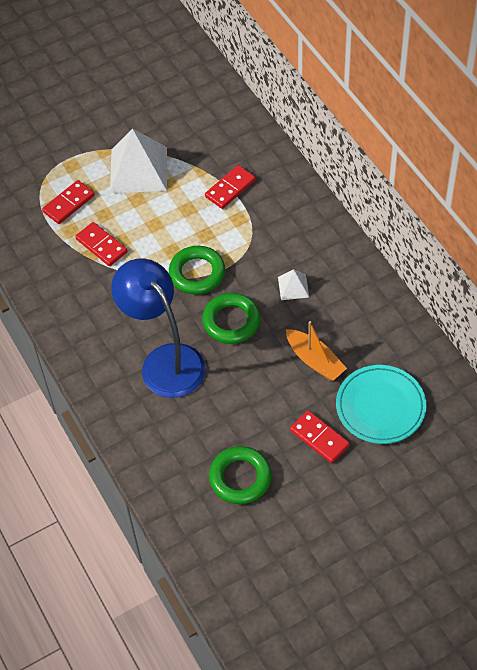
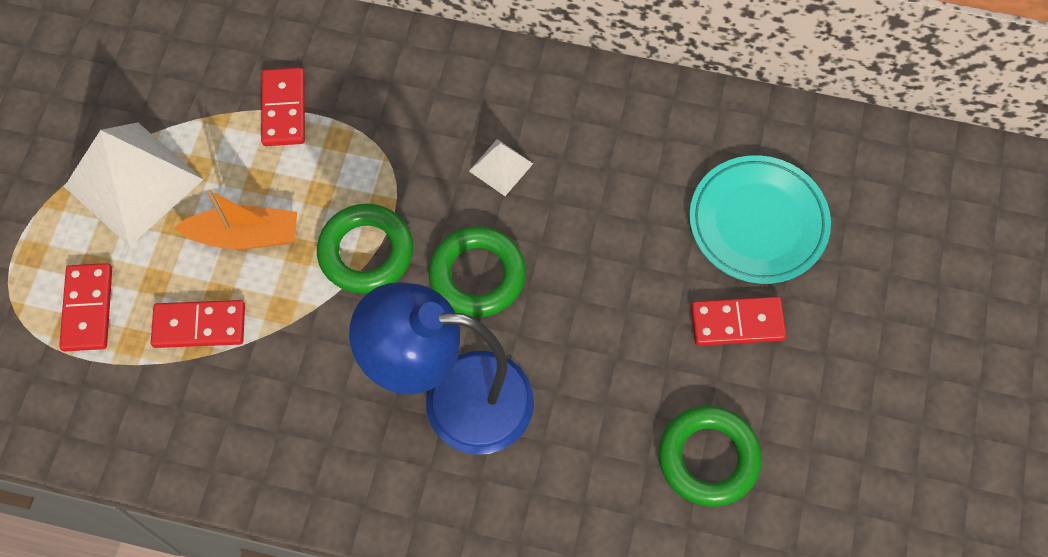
camera: 50 degrees left, 10 degrees up
orange boat [286,321,347,381] -> orange boat moved to [174,189,297,249]

